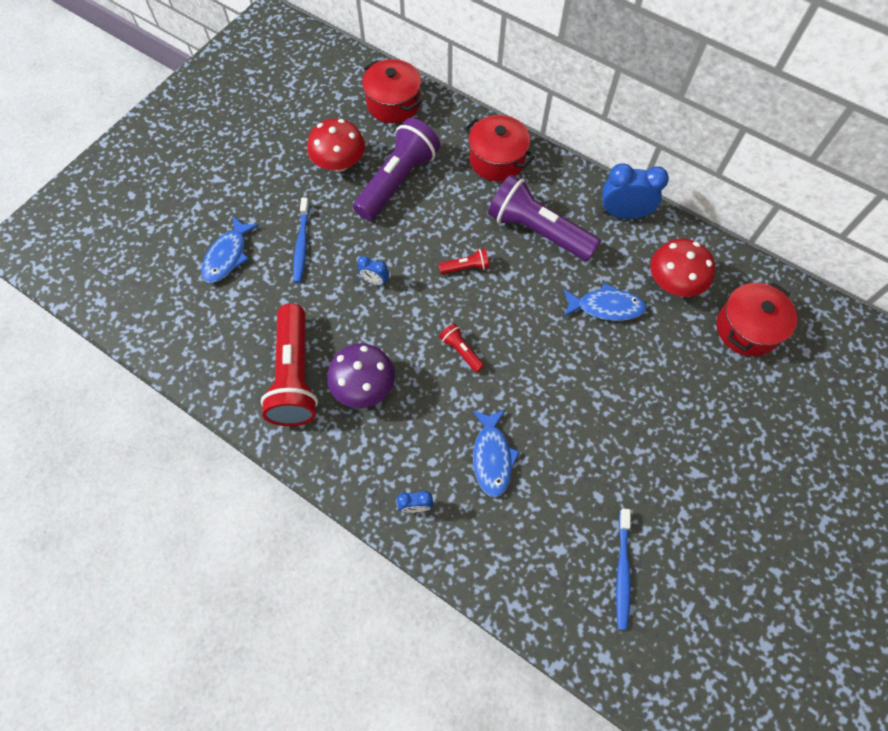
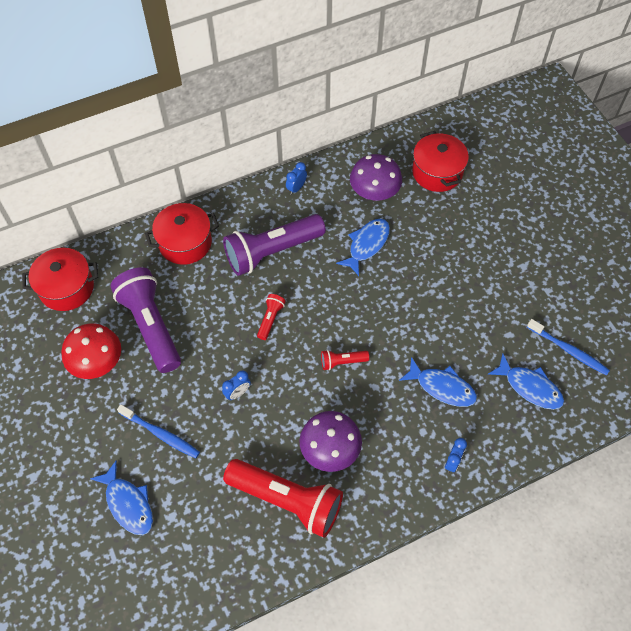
camera: 60 degrees left, 5 degrees down
blue clock [602,163,669,219] -> blue clock [286,162,307,195], size x0.52
red mushroom [650,239,715,297] -> purple mushroom [350,154,402,200]
none -> blue fish [488,353,564,410]

